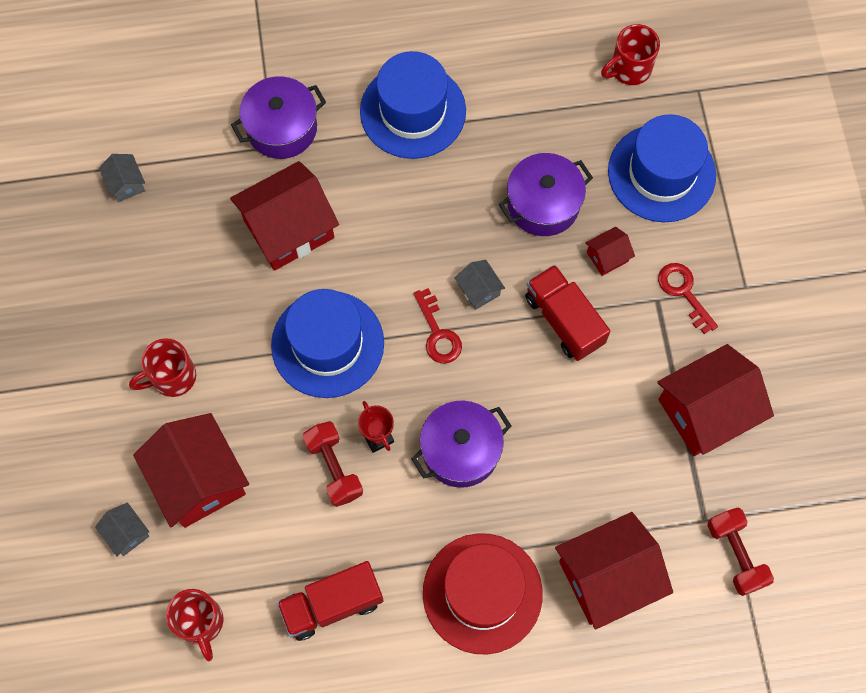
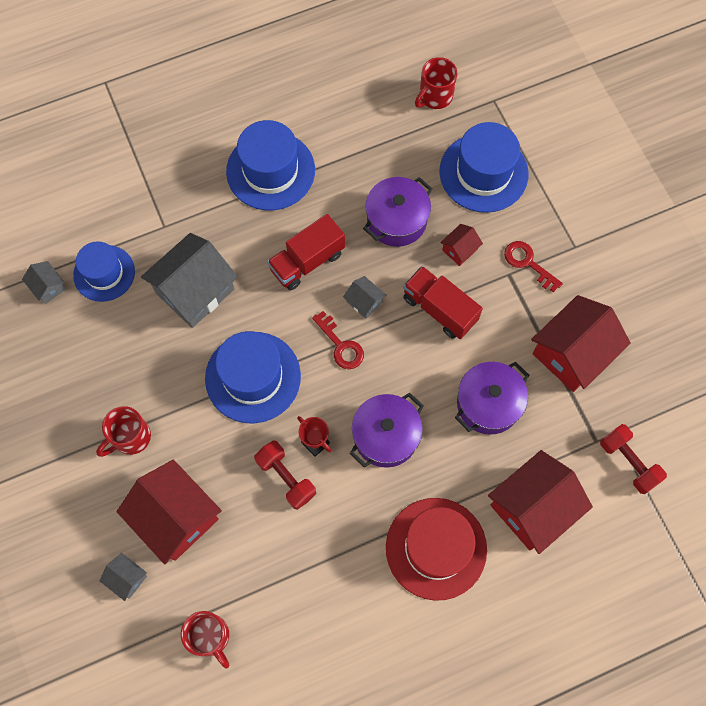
camera: 15 degrees left, 0 degrees up
red house [230,161,339,271] -> grey house [141,233,238,328]
purple pot [231,76,326,159] -> purple pot moved to [455,362,529,435]
red truck [277,561,384,641] -> red truck moved to [267,214,345,290]
none -> blue hat [73,241,135,302]

